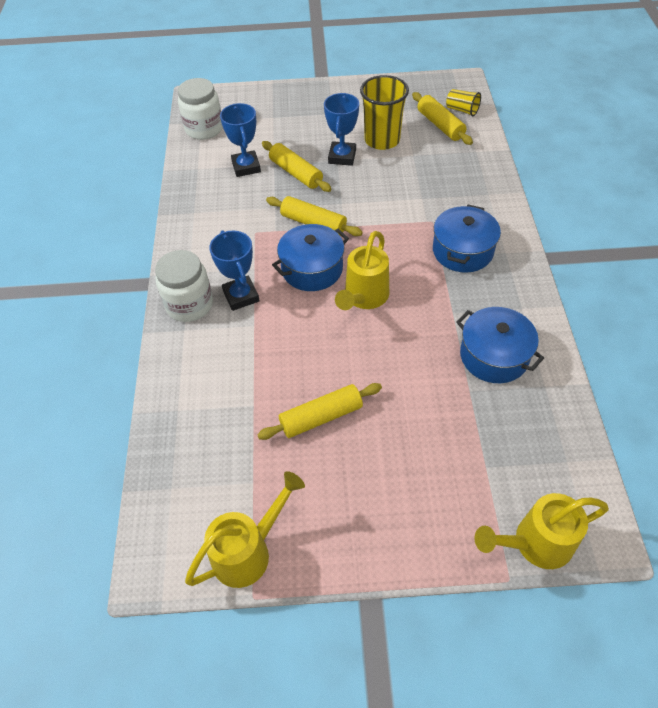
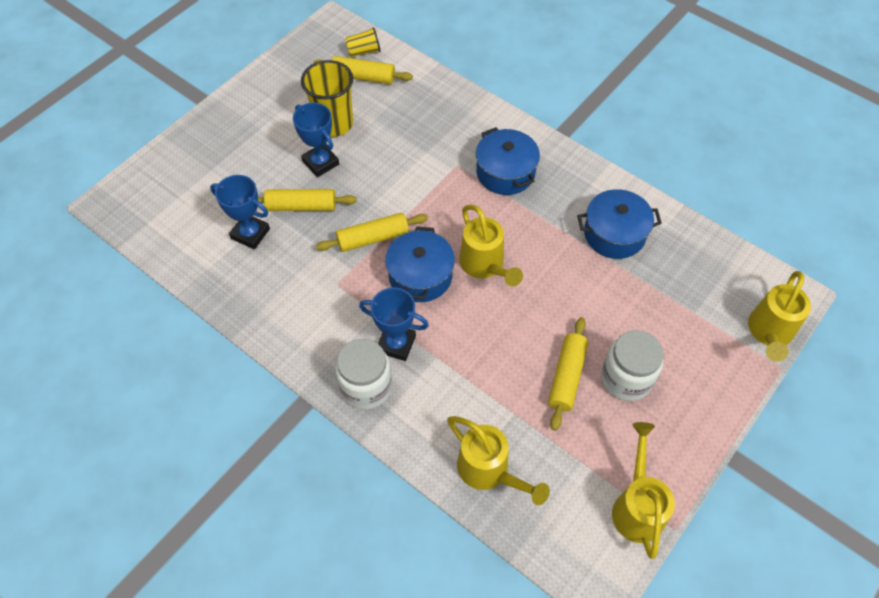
camera: 50 degrees left, 5 degrees up
white jar [178,78,223,140] -> white jar moved to [601,330,663,401]
none -> yellow watering can [447,416,550,505]

